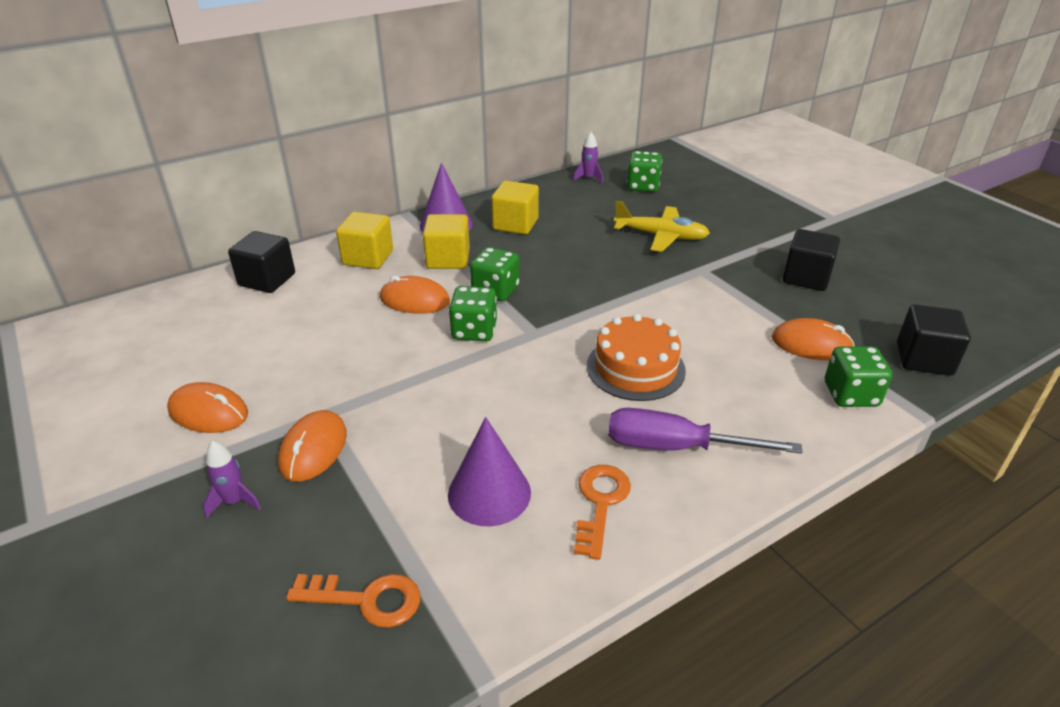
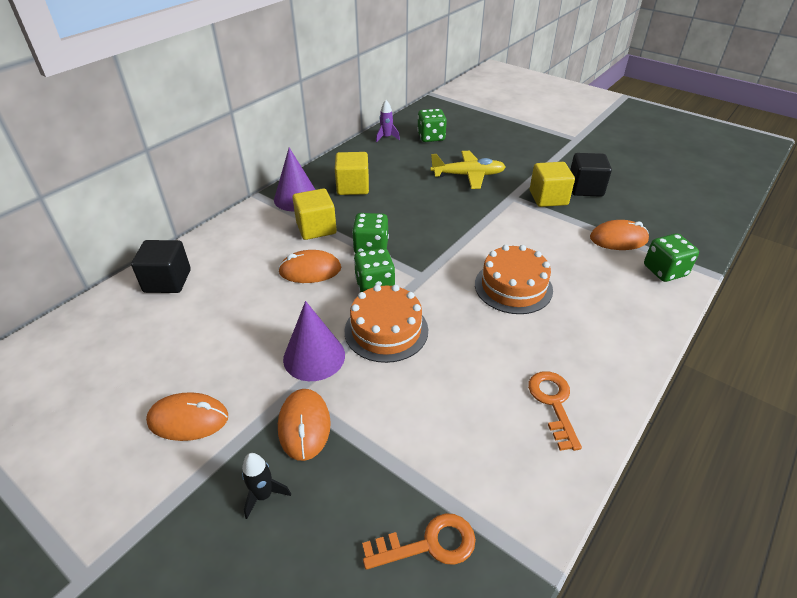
camera: 20 degrees left, 5 degrees up
purple rocket [203,441,261,518] -> black rocket [242,453,291,519]
yellow cube [336,212,393,269] -> yellow cube moved to [530,162,575,207]
purple cone [448,417,531,526] -> purple cone moved to [283,301,345,381]
purple screwdriver [608,408,803,454] -> none
black cube [897,305,971,376] -> none
none -> orange cake [345,285,428,363]

